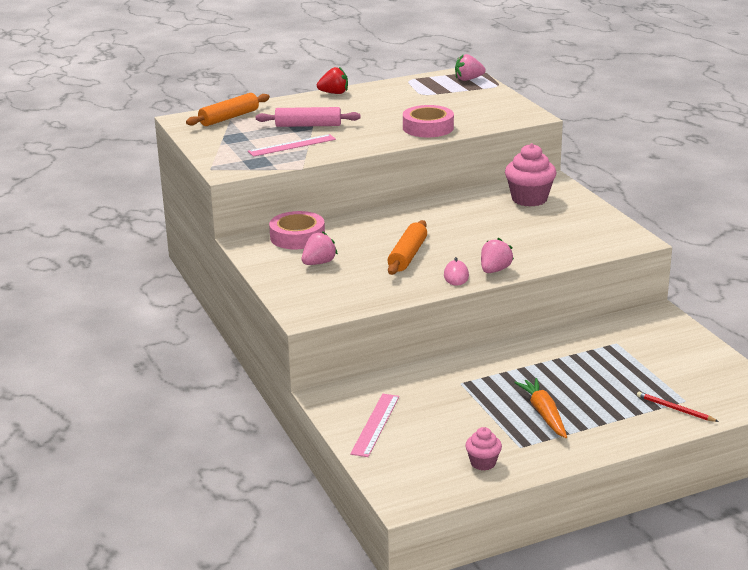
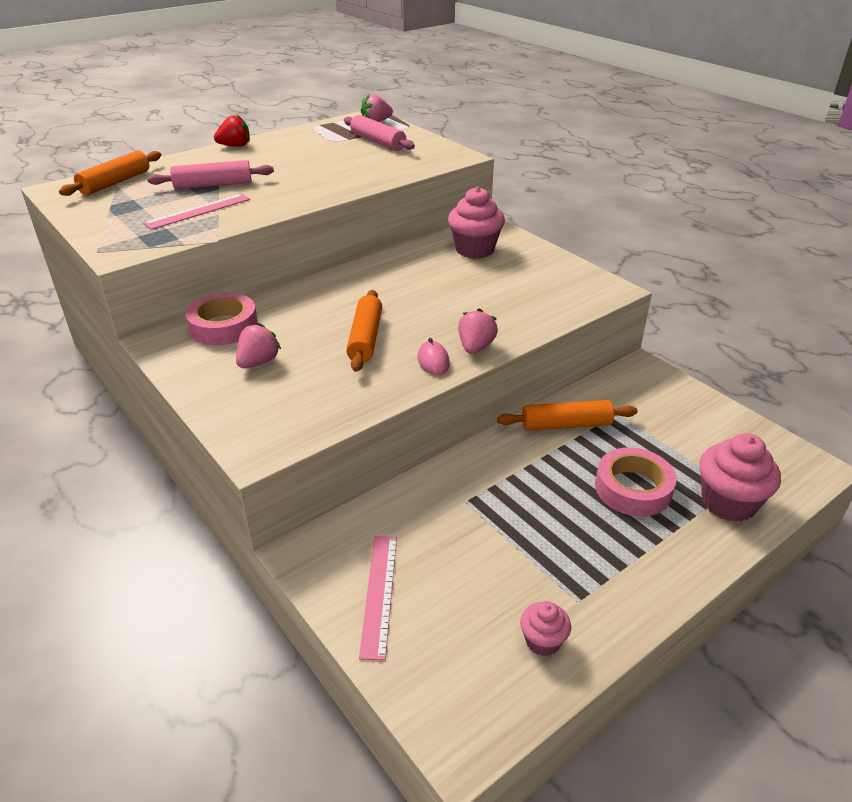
camera: 15 degrees left, 10 degrees up
pink tape [403,105,454,137] -> pink tape moved to [595,447,677,517]
orange carrot [514,378,567,438] -> none
red pencil [637,392,719,422] -> pink cupcake [699,433,781,522]
none -> pink rolling pin [344,115,415,151]
none -> orange rolling pin [497,400,638,431]

